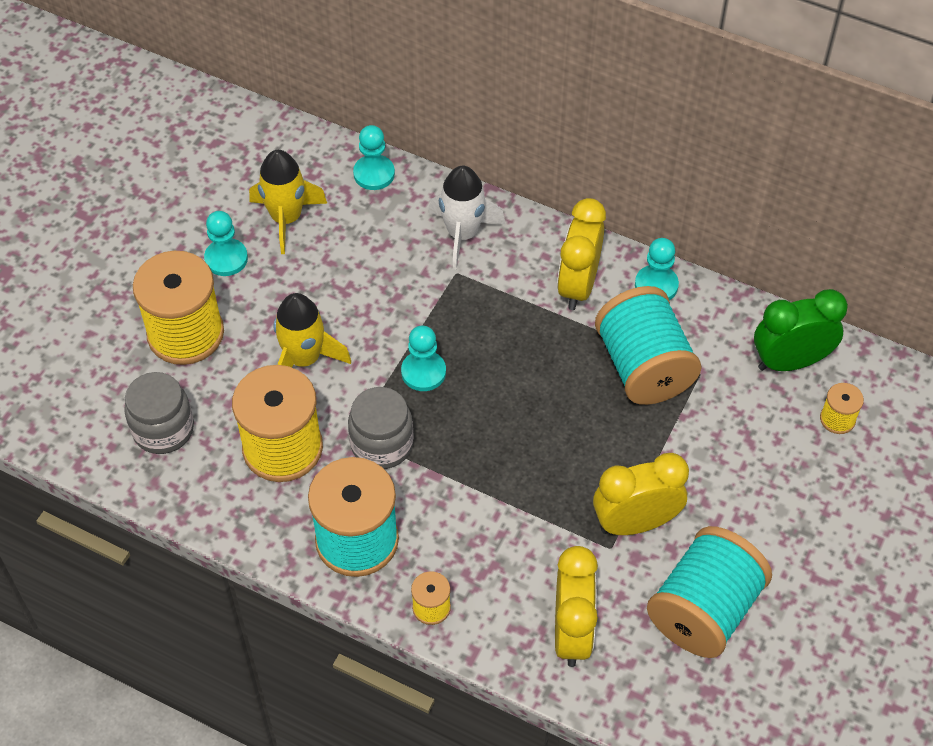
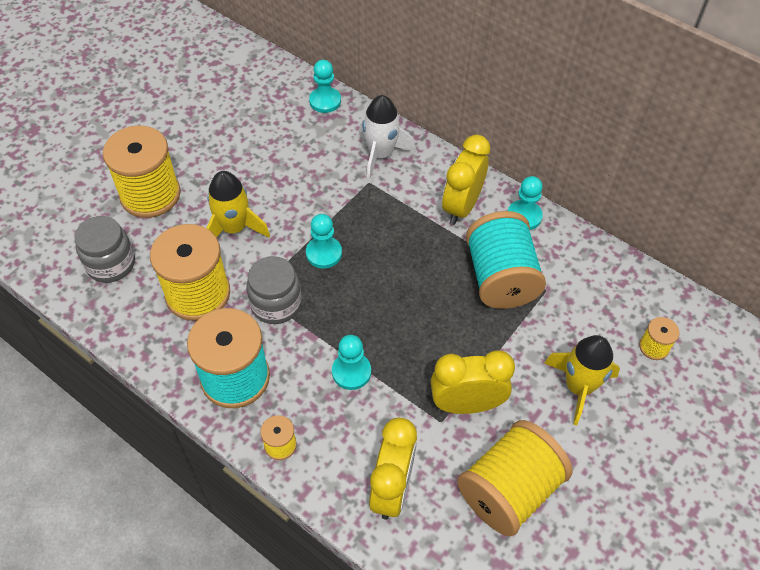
camera: 10 degrees right, 0 degrees up
turquoise pawn [204,211,248,276] -> turquoise pawn moved to [332,335,371,390]
yellow rocket [249,150,327,254] -> yellow rocket moved to [544,335,620,425]
turquoise spool [647,526,772,658] -> yellow spool [457,420,573,537]
green clock [754,289,848,371] -> none

